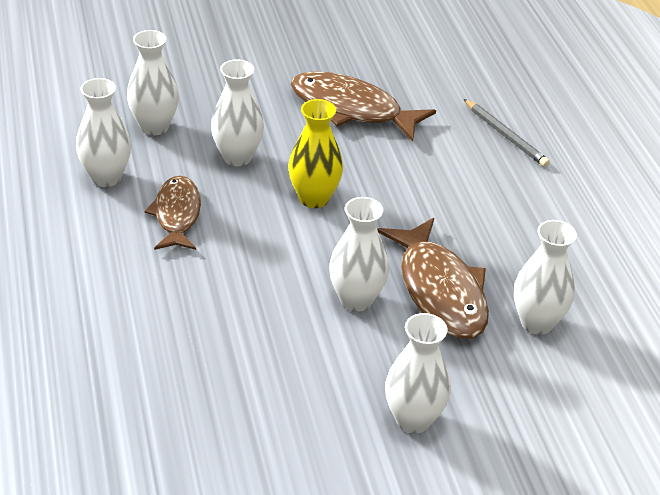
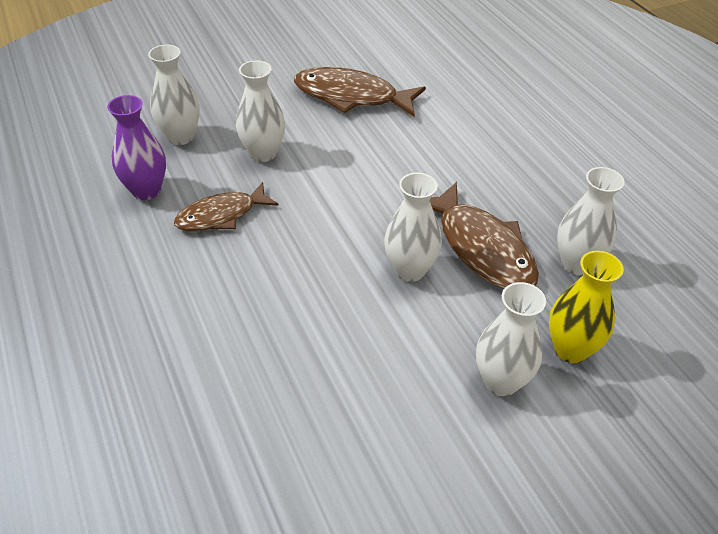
camera: 10 degrees left, 5 degrees up
white vase [76,78,131,187] -> purple vase [107,95,166,200]
brown fish [144,176,201,250] -> brown fish turned 105 degrees counterclockwise [174,182,279,231]
yellow vase [288,99,343,208] -> yellow vase moved to [549,251,624,363]
grey pencil [464,99,550,167] -> none

